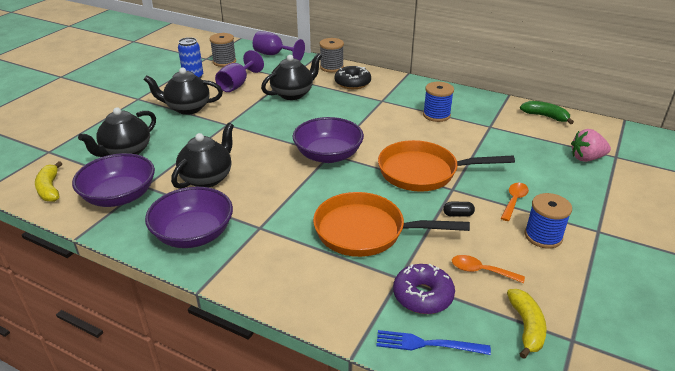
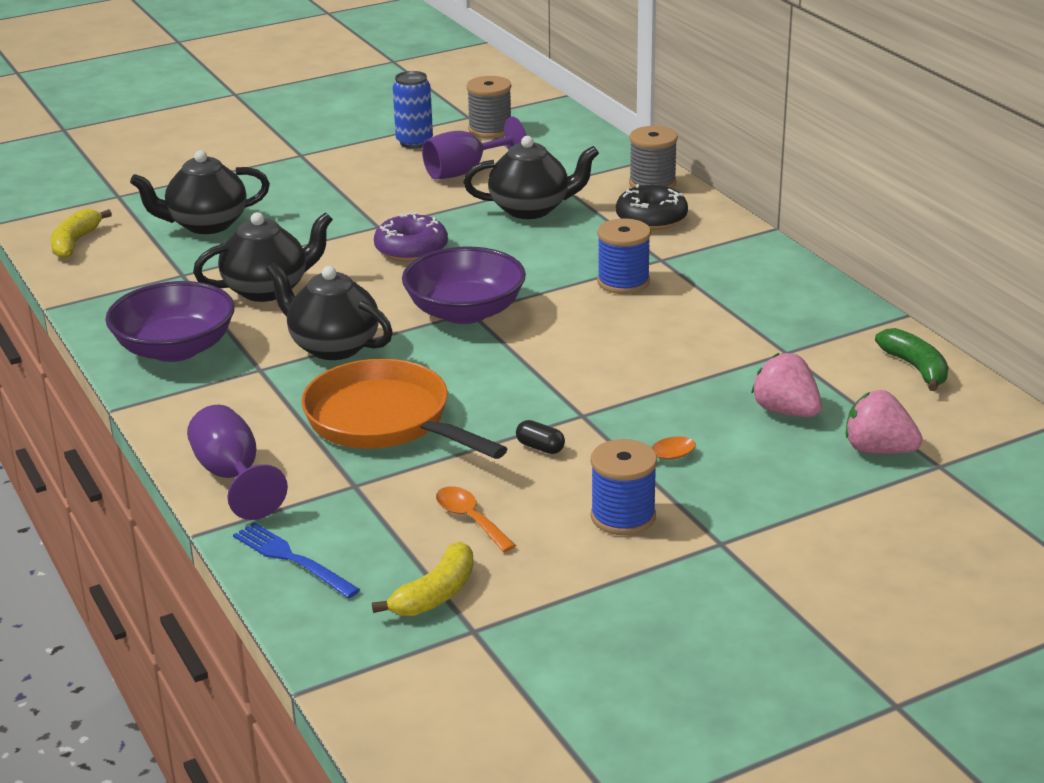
camera: 35 degrees right, 5 degrees down
purple bowl [72,153,155,207] -> none
black teapot [144,68,223,115] -> black teapot moved to [266,263,393,360]
purple goblet [253,31,305,61] -> purple goblet moved to [187,405,288,520]
orange pan [378,140,515,192] -> none
purple donut [393,264,455,314] -> purple donut moved to [374,212,448,262]
blue spool [423,82,454,122] -> blue spool moved to [597,218,651,294]
none -> pink strawberry [751,353,822,417]

